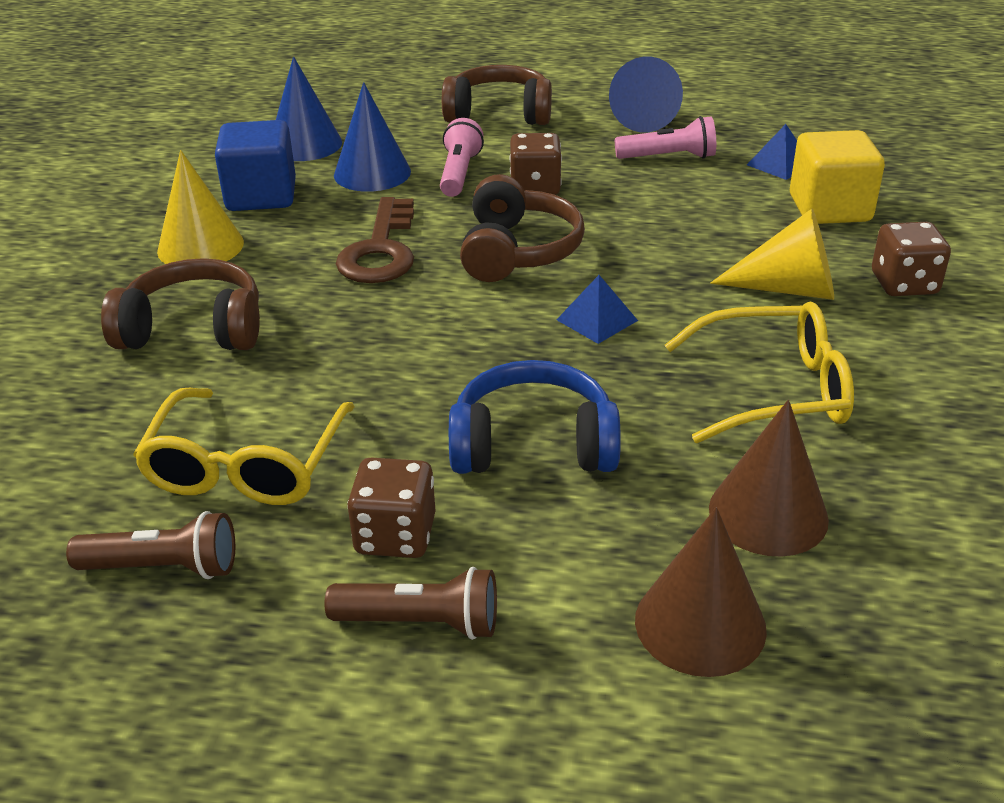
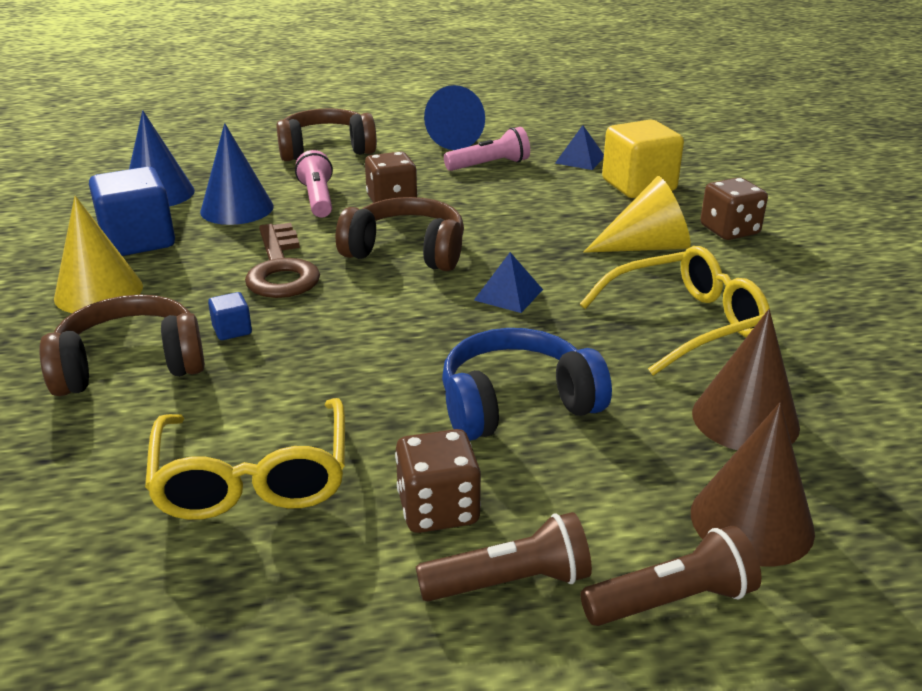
camera: 20 degrees left, 5 degrees down
brown flashlight [66,511,235,579] -> brown flashlight moved to [580,526,761,626]
brown headphones [460,174,585,282] -> brown headphones turned 60 degrees counterclockwise [336,197,464,271]
none -> blue cube [208,292,252,340]

